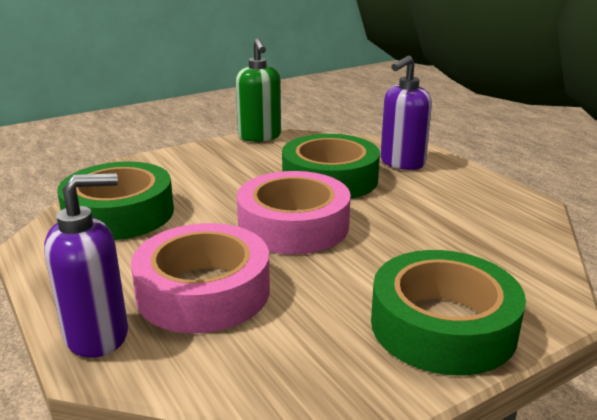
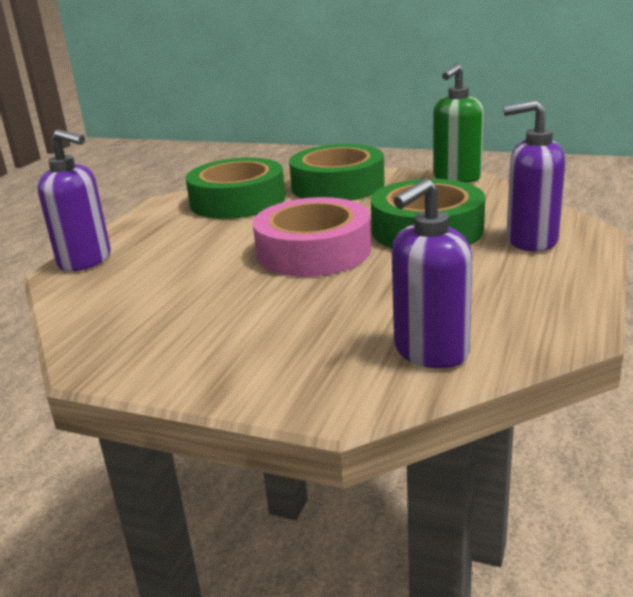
camera: 55 degrees right, 0 degrees up
pink tape [131,223,270,333] -> none
green tape [371,250,526,375] -> green tape moved to [289,144,385,201]
none -> purple soap dispenser [392,178,472,368]

